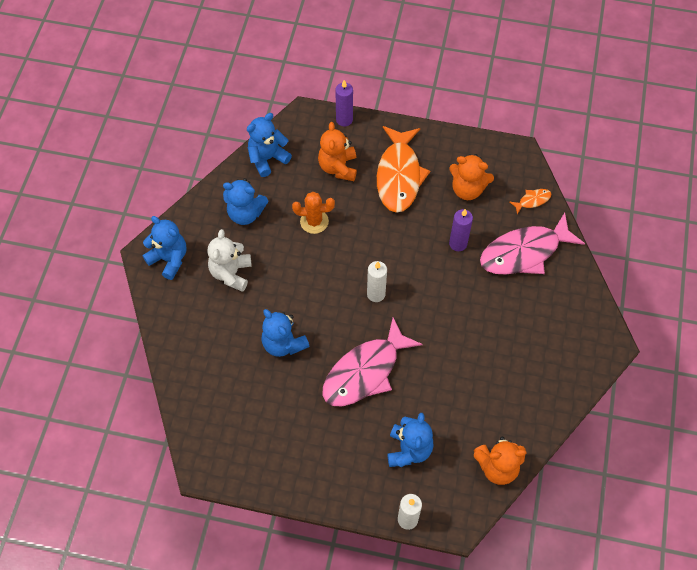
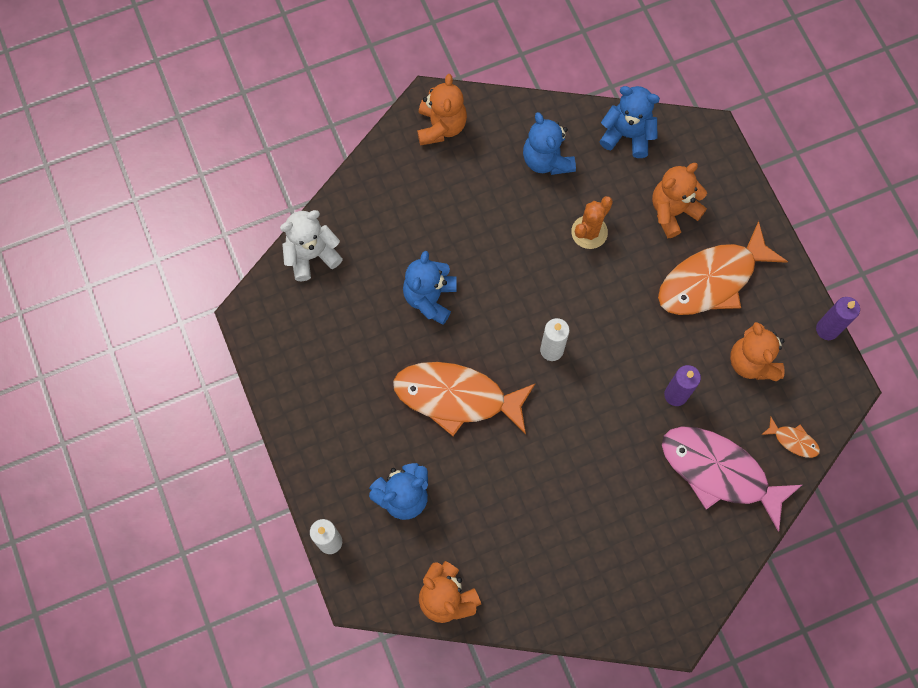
camera: 55 degrees right, 10 degrees up
blue teddy bear [143,216,187,280] -> orange teddy bear [417,74,467,146]
white teddy bear [207,229,252,292] -> white teddy bear moved to [280,210,343,281]
orange cactus [292,192,335,234] -> orange cactus turned 75 degrees clockwise [571,196,613,249]
pink fish [323,318,422,406] -> orange fish [393,362,536,436]
purple candle [335,80,353,126] -> purple candle moved to [816,297,860,340]

